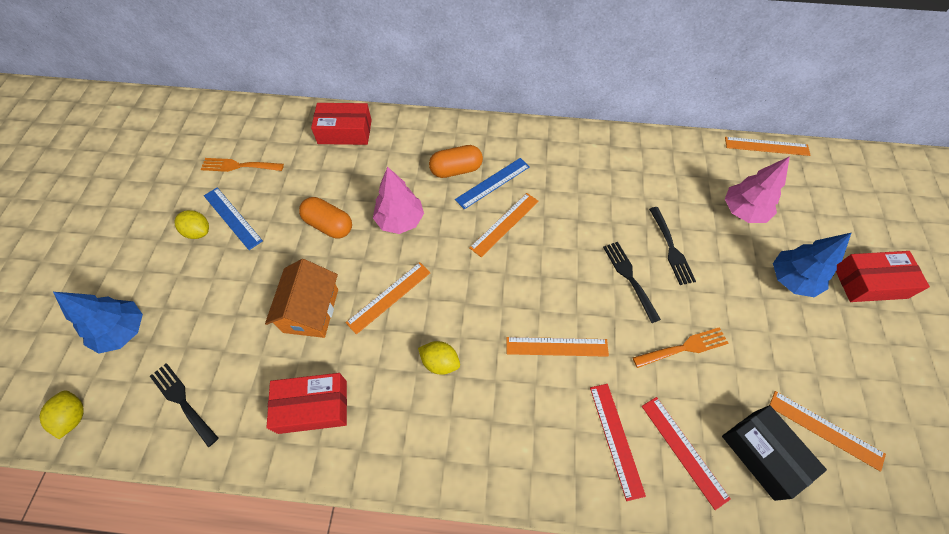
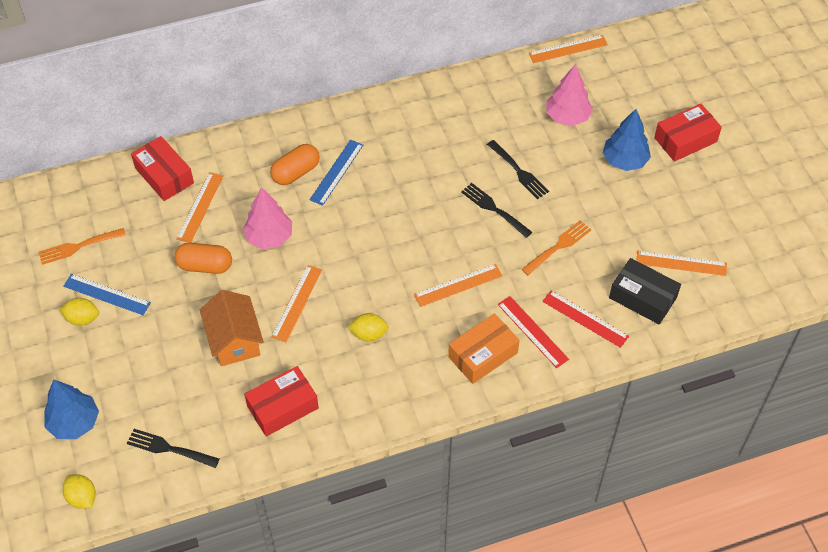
camera: 25 degrees left, 5 degrees down
red box [311,103,372,145] -> red box turned 75 degrees clockwise [131,136,194,201]
orange ruler [469,193,539,257] -> orange ruler moved to [176,172,223,243]
none -> orange box [448,313,520,384]

